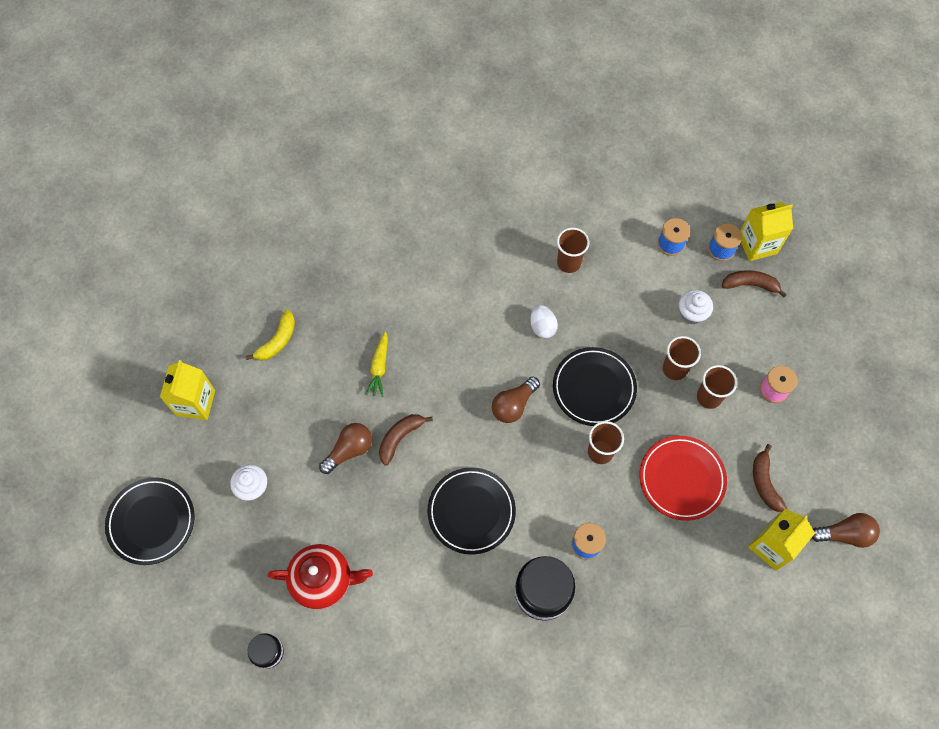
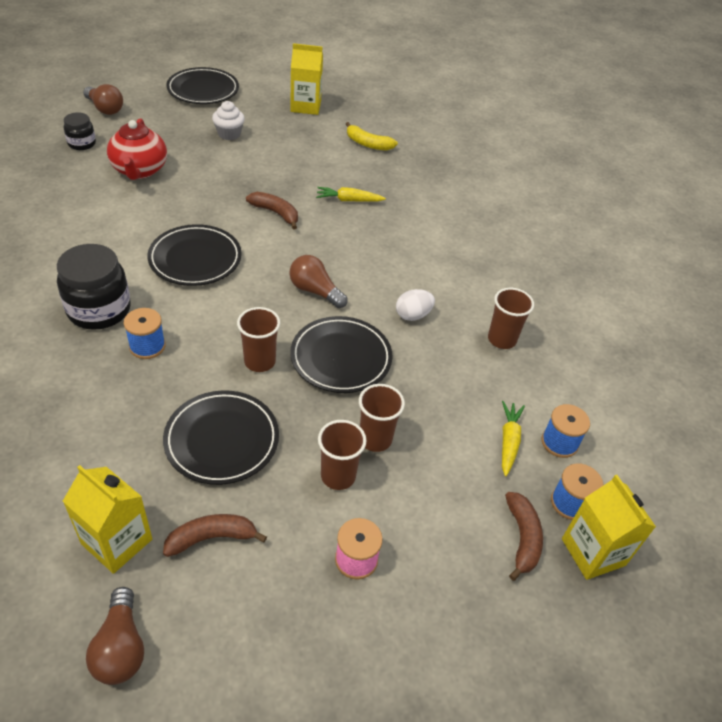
camera: 80 degrees right, 20 degrees down
brown light bulb [319,423,372,474] -> brown light bulb moved to [83,84,123,115]
red plate [640,436,727,521] -> black plate [163,390,279,485]
white cupcake [679,290,713,324] -> none
none -> yellow carrot [502,401,525,477]

